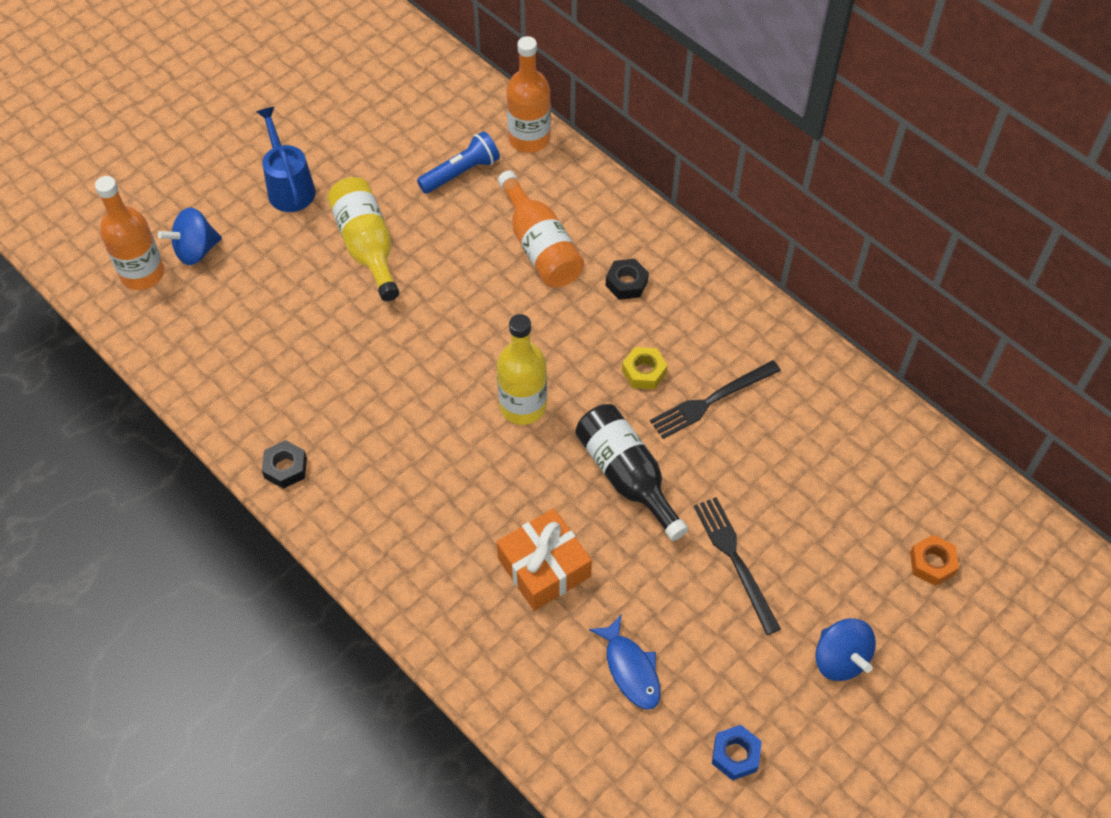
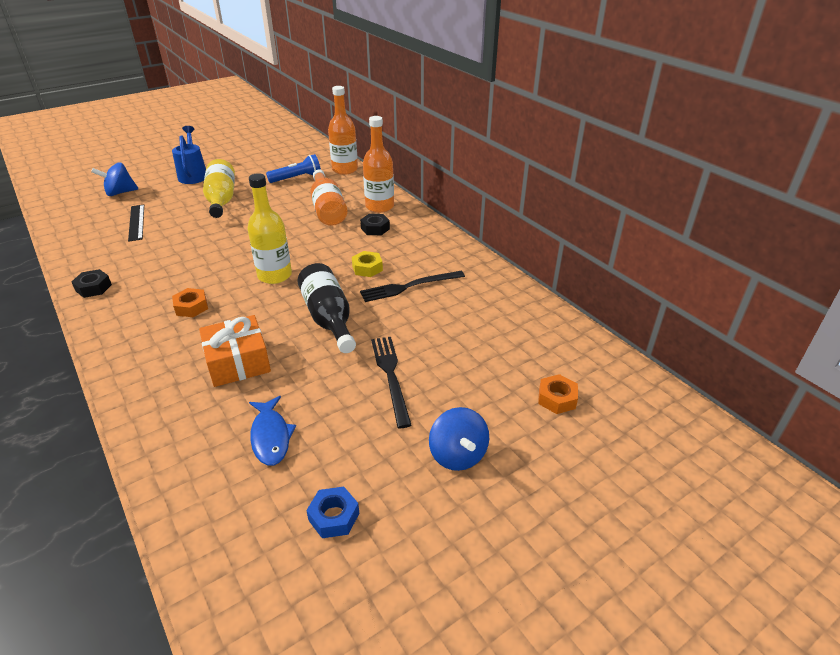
camera: 10 degrees right, 20 degrees down
orange bottle [95,176,165,290] -> orange bottle moved to [363,116,394,213]
none -> black ruler [128,205,144,242]
none -> orange nut [172,288,208,317]

